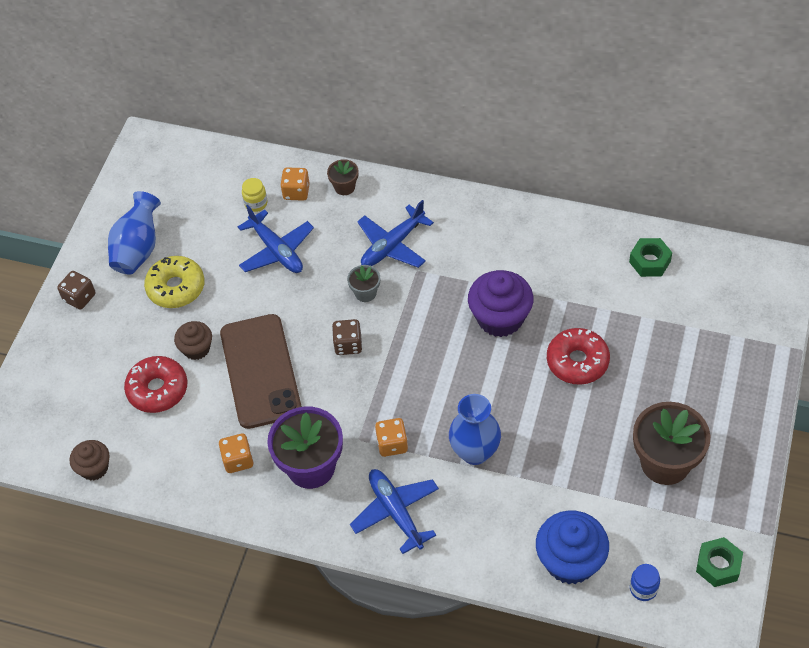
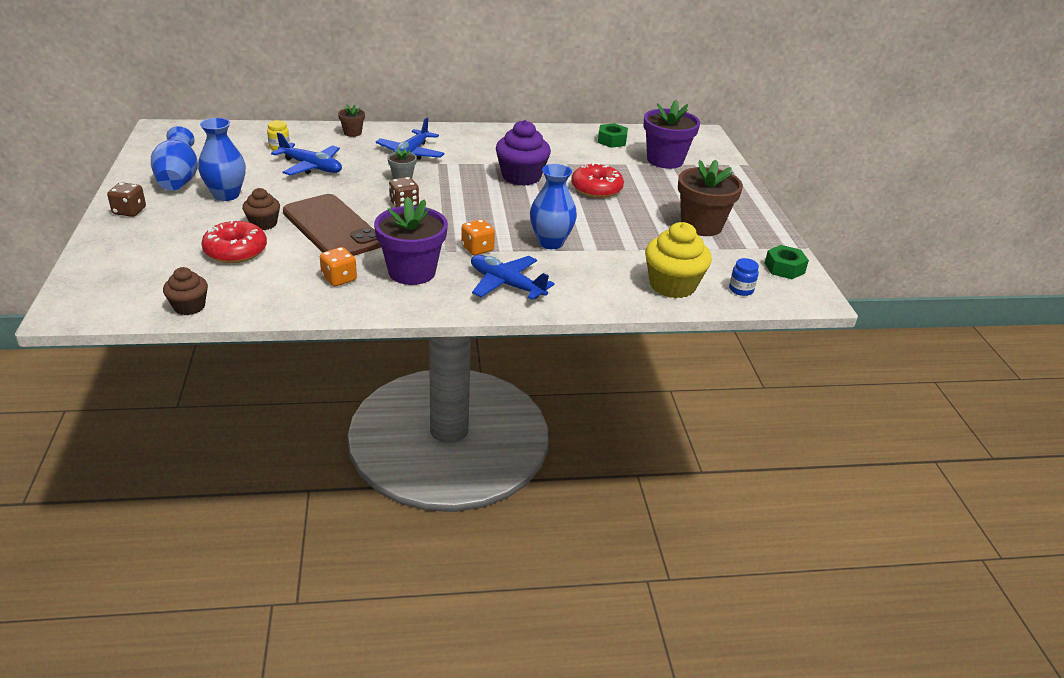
camera: 30 degrees left, 20 degrees down
yellow donut [144,256,205,308] -> blue vase [198,118,246,201]
orange dice [280,167,310,201] -> none
blue cupcake [536,510,609,584] -> yellow cupcake [645,222,712,298]
none -> purple flower pot [643,100,700,169]

